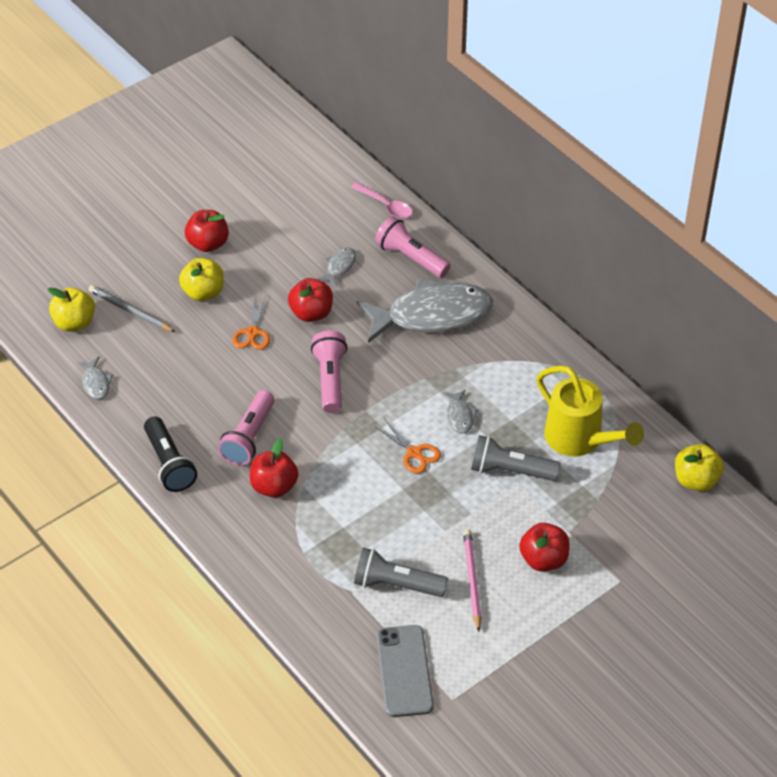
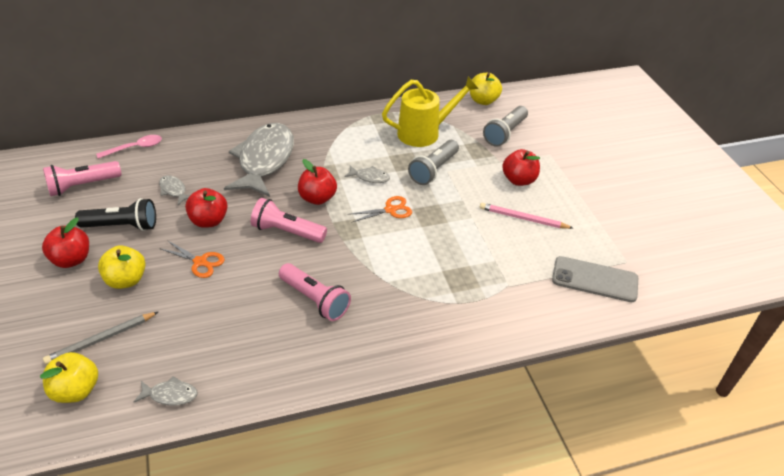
camera: 70 degrees left, 5 degrees down
black flashlight [144,417,197,492] -> black flashlight moved to [75,198,156,231]
red apple [250,439,298,498] -> red apple moved to [298,159,337,205]
grey flashlight [354,548,448,597] -> grey flashlight moved to [483,106,528,147]
pink flashlight [375,216,451,278] -> pink flashlight moved to [43,161,122,196]

